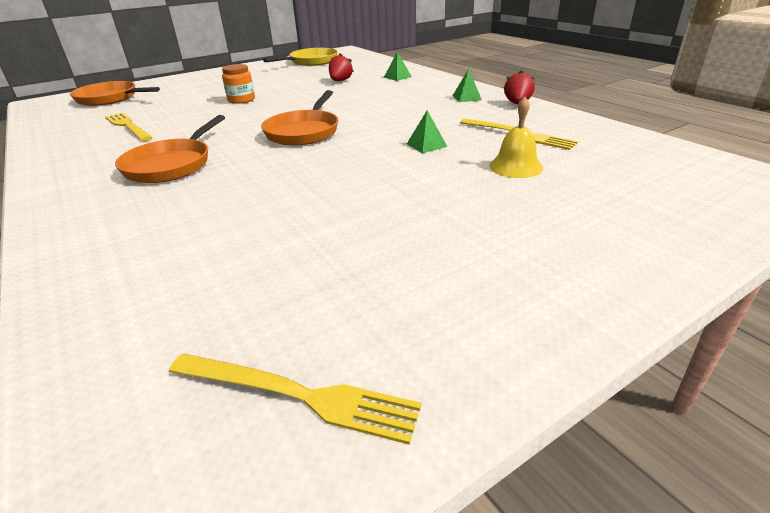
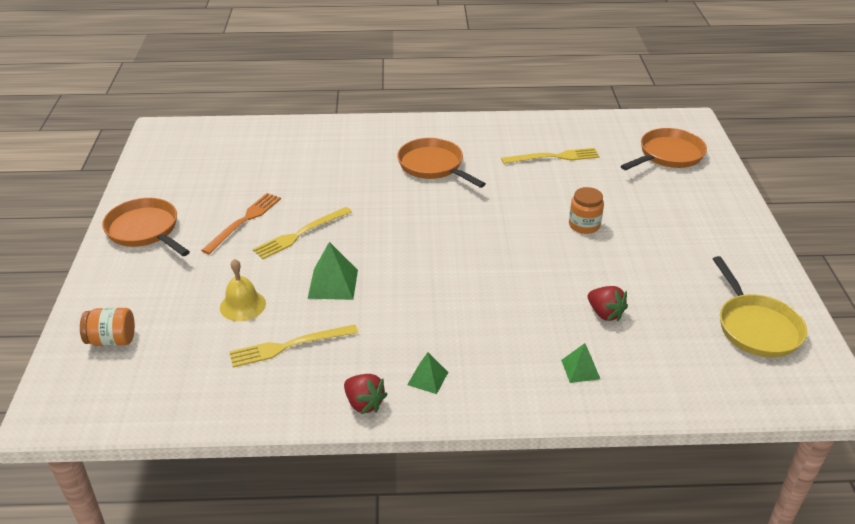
camera: 120 degrees right, 5 degrees up
yellow fork [169,353,421,445] -> yellow fork moved to [253,207,352,259]
orange pan [261,90,338,146] -> orange pan moved to [102,198,190,256]
green pyramid [407,110,447,153] -> green pyramid [307,242,358,300], size x1.60
none -> orange jar [80,308,135,346]
none -> orange fork [201,193,281,254]

